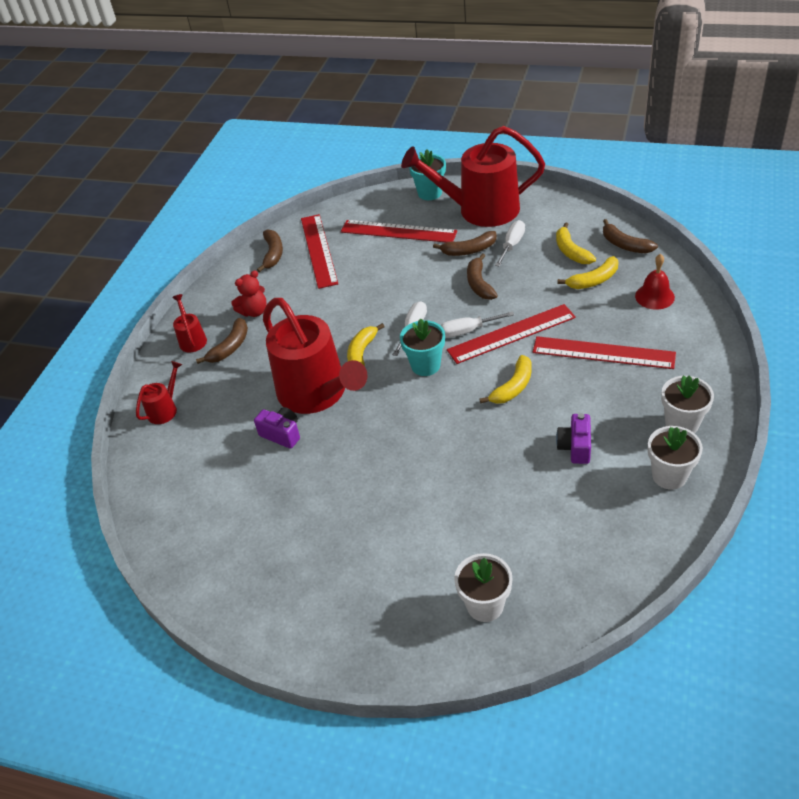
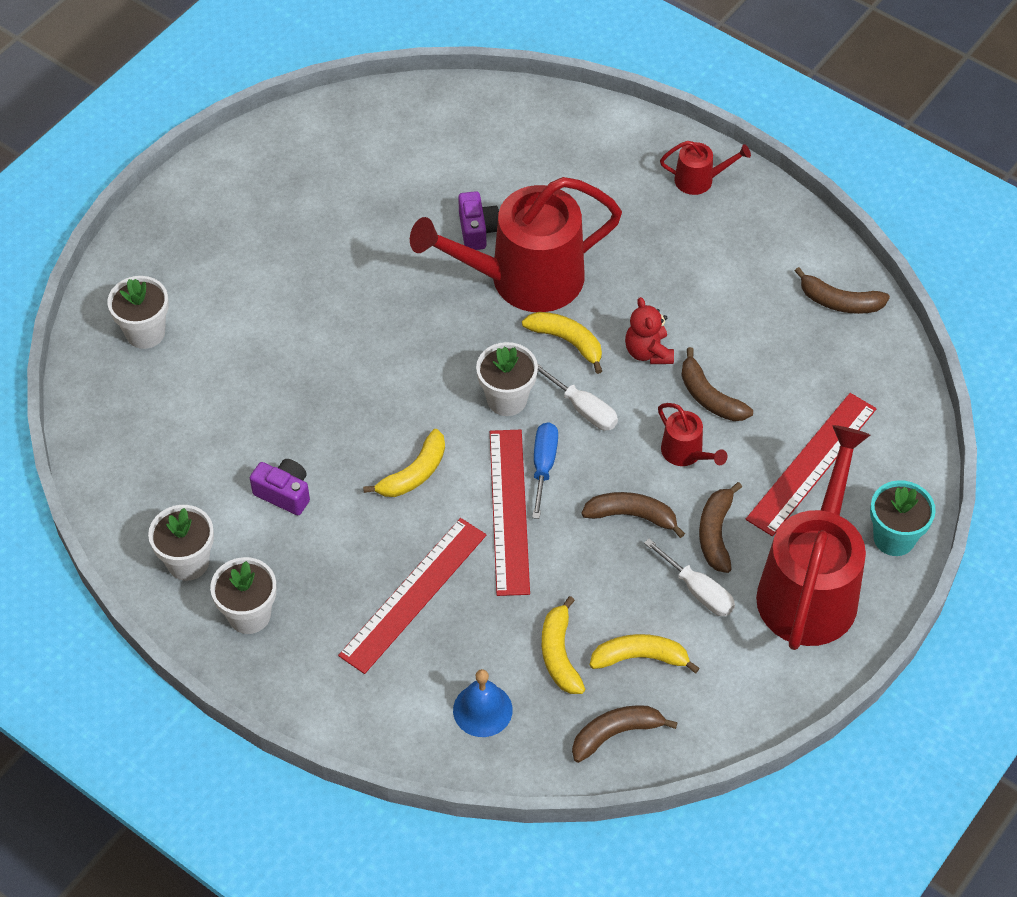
camera: 105 degrees right, 10 degrees up
red watering can [136,361,182,424] -> red watering can moved to [658,403,727,466]
brown banana [196,318,248,364] -> brown banana moved to [681,347,753,421]
red teddy bear [231,270,267,317] -> red teddy bear moved to [625,297,674,364]
purple camera [254,407,300,449] -> purple camera turned 60 degrees counterclockwise [458,191,499,250]
red ruler [301,214,338,289] -> none
turquoise flower pot [400,318,445,376] -> white flower pot [476,342,538,416]
white screwdriver [441,312,514,338] -> blue screwdriver [532,422,558,519]
yellow banana [479,355,532,404] -> yellow banana turned 105 degrees counterclockwise [363,429,445,497]
red bell [635,254,675,310] -> blue bell [453,669,513,737]

